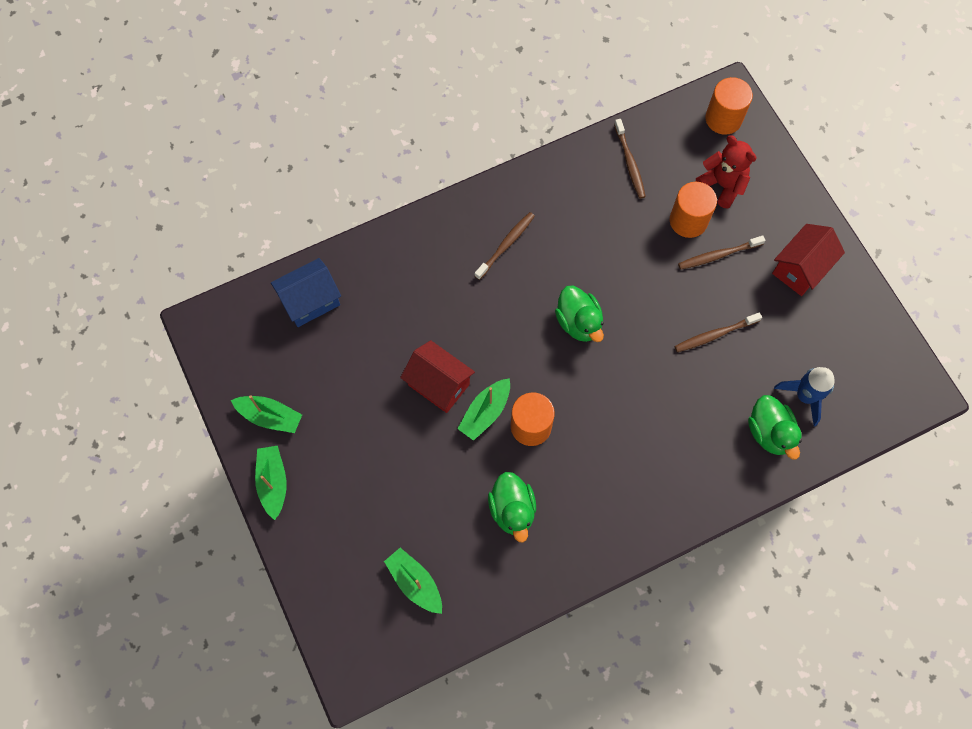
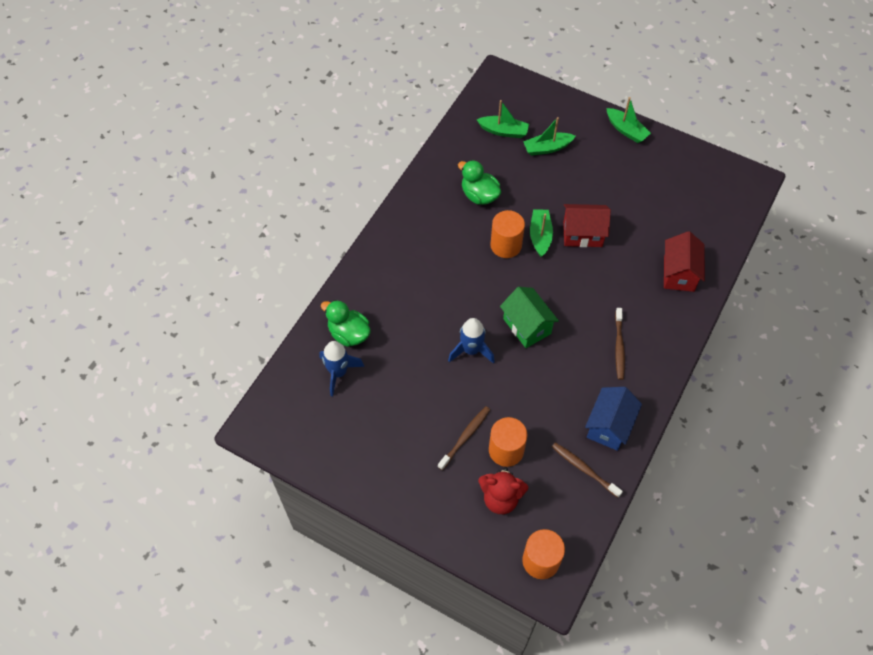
camera: 145 degrees right, 10 degrees down
green boat [231,395,302,433] -> green boat moved to [523,117,576,156]
blue house [271,258,341,327] -> blue house moved to [585,387,642,451]
green duck [555,286,604,342] -> green house [500,287,559,348]
brown toothbrush [675,312,762,352] -> none
red house [772,224,845,296] -> red house moved to [664,231,705,292]
none -> blue rocket [448,318,495,364]

